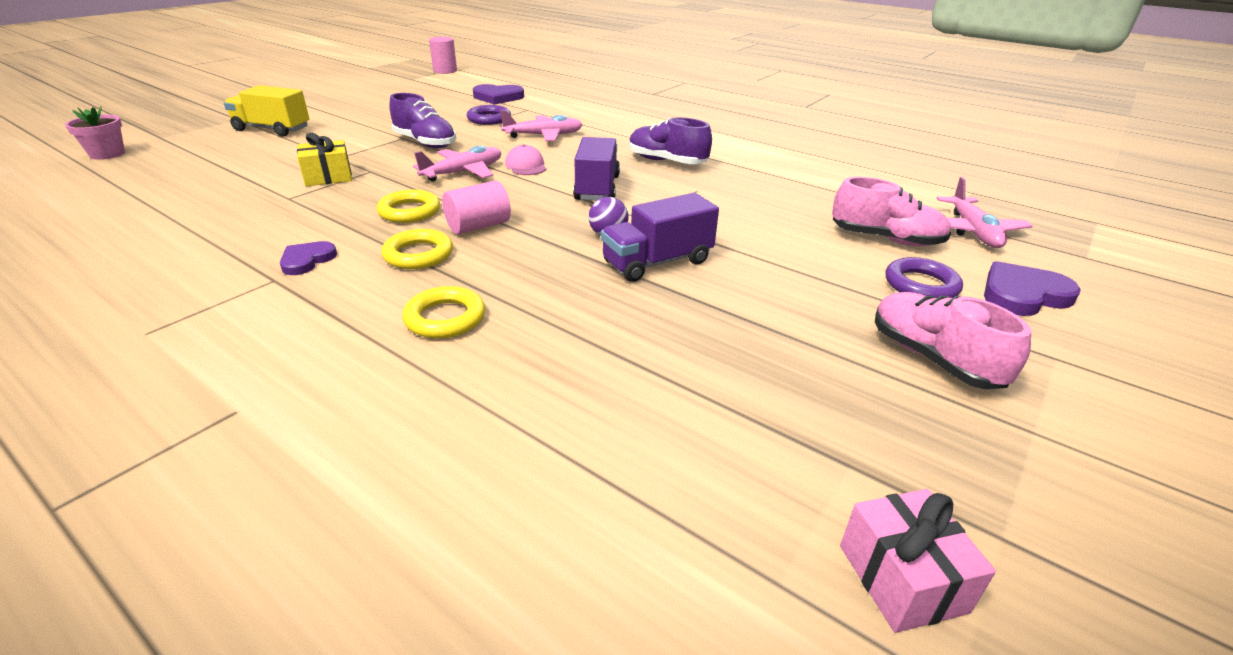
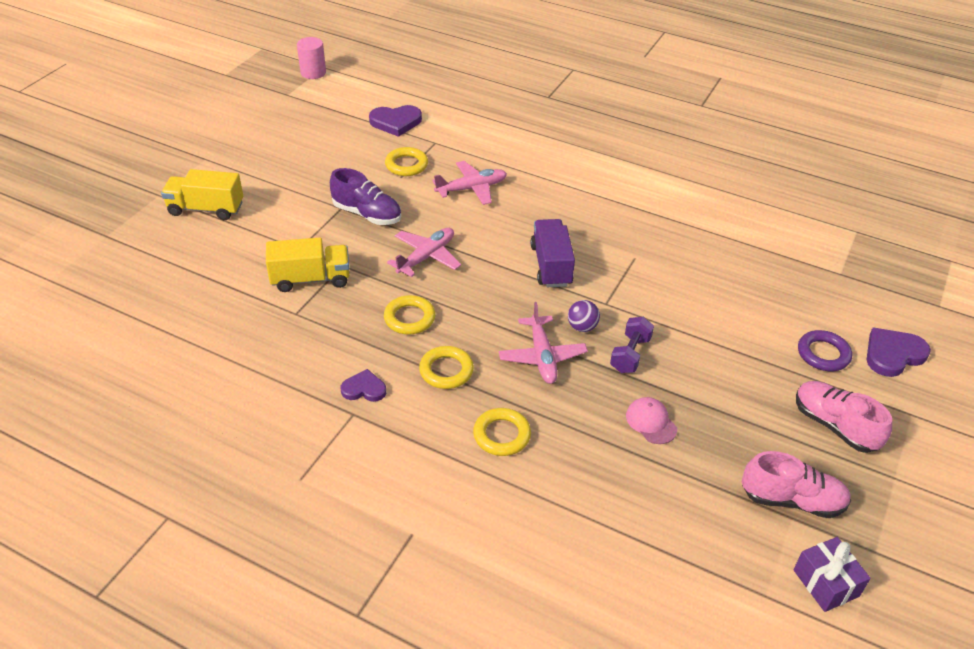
camera: 10 degrees left, 10 degrees up
pink flower pot [65,106,125,160] -> none
purple heart [280,241,337,275] -> purple heart turned 75 degrees clockwise [341,369,386,402]
yellow gift [297,133,352,186] -> yellow truck [266,237,350,292]
pink cylinder [442,181,511,234] -> none
purple ring [467,105,511,125] -> yellow ring [385,147,428,176]
pink cap [505,144,546,175] -> pink cap moved to [626,397,677,444]
purple truck [601,193,719,282] -> purple dumbbell [610,317,654,373]
purple shoe [629,117,712,164] -> none
pink shoe [832,177,951,246] -> pink shoe moved to [742,451,851,518]
pink gift [840,489,996,633] -> purple gift [793,537,871,612]
pink plane [936,177,1033,248] -> pink plane moved to [499,302,588,384]

